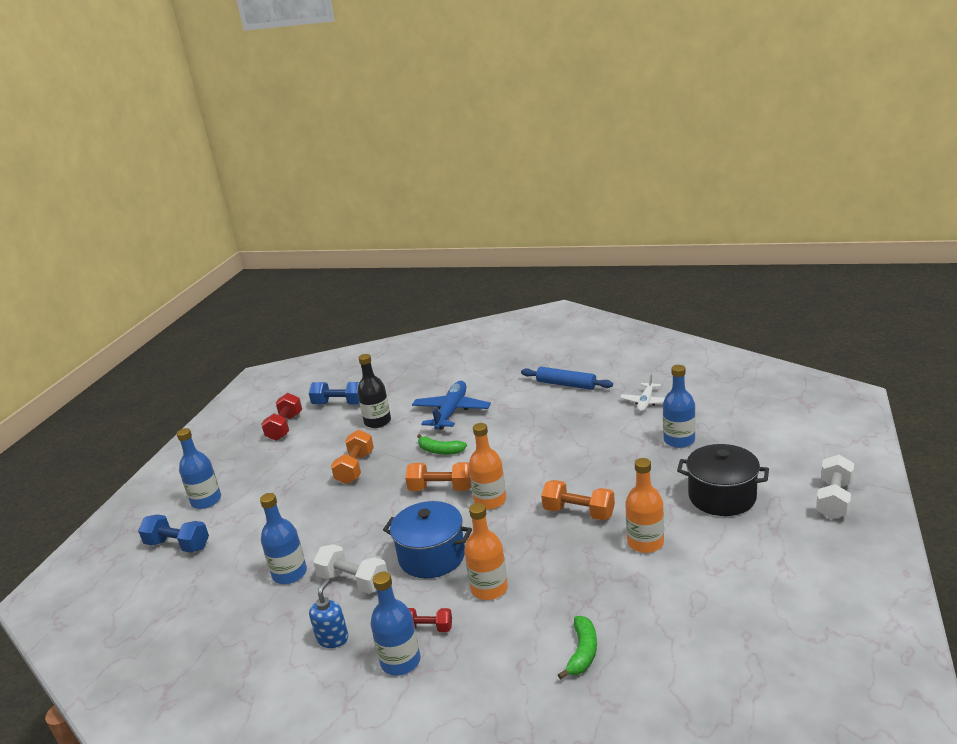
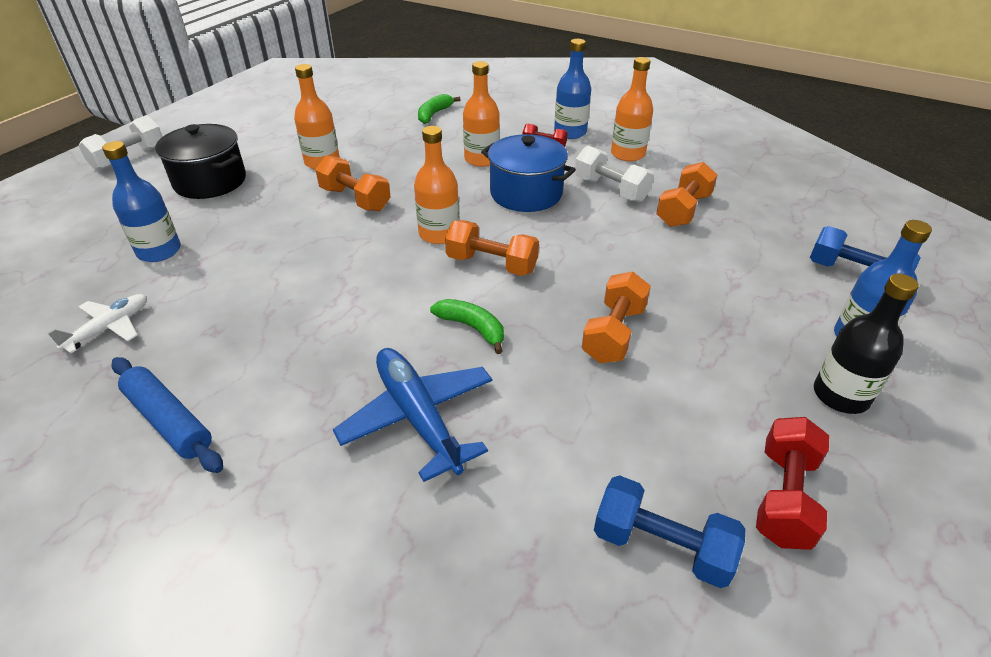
camera: 170 degrees left, 15 degrees up
blue bottle [260,493,307,584] -> orange dumbbell [656,162,717,227]
blue soap dispenser [309,579,348,648] -> orange bottle [611,57,653,162]
black bottle [357,354,391,428] -> black bottle moved to [814,274,919,414]
blue plane [412,381,491,430] -> blue plane turned 120 degrees clockwise [333,348,492,482]

